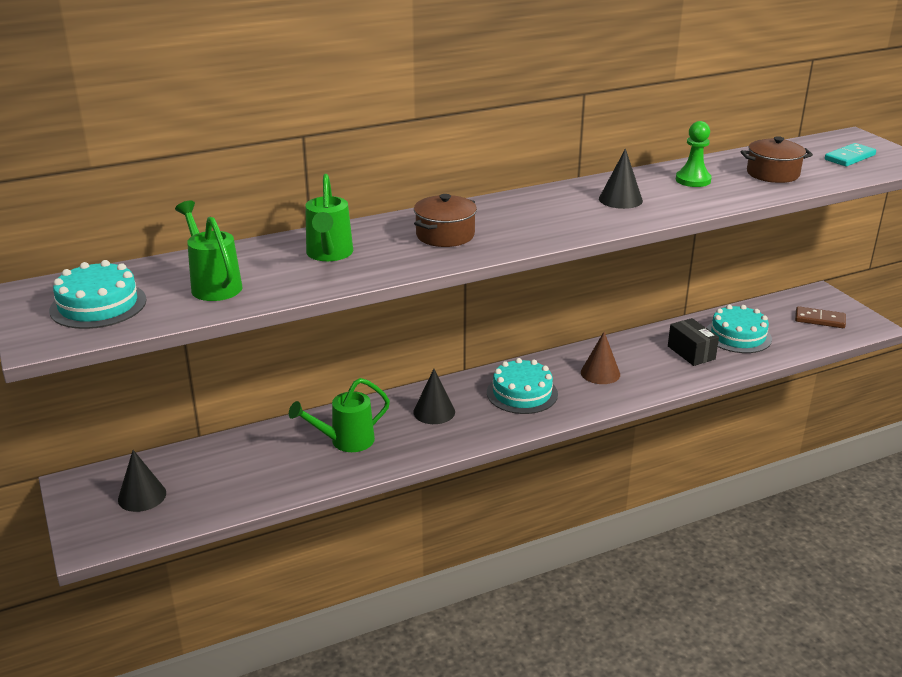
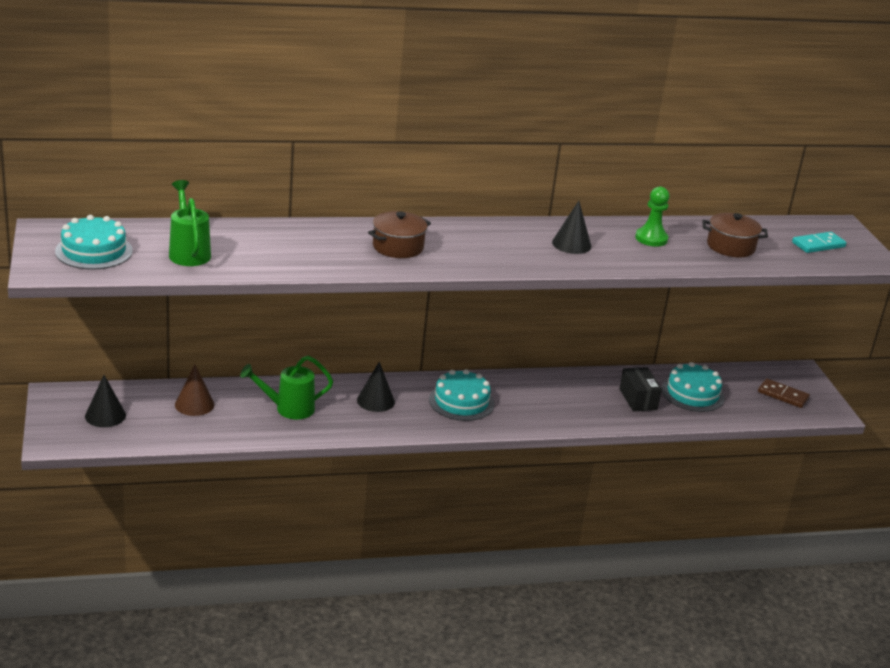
camera: 10 degrees right, 0 degrees up
green watering can [305,174,353,261] -> none
brown cone [581,332,620,384] -> brown cone moved to [175,364,214,416]

